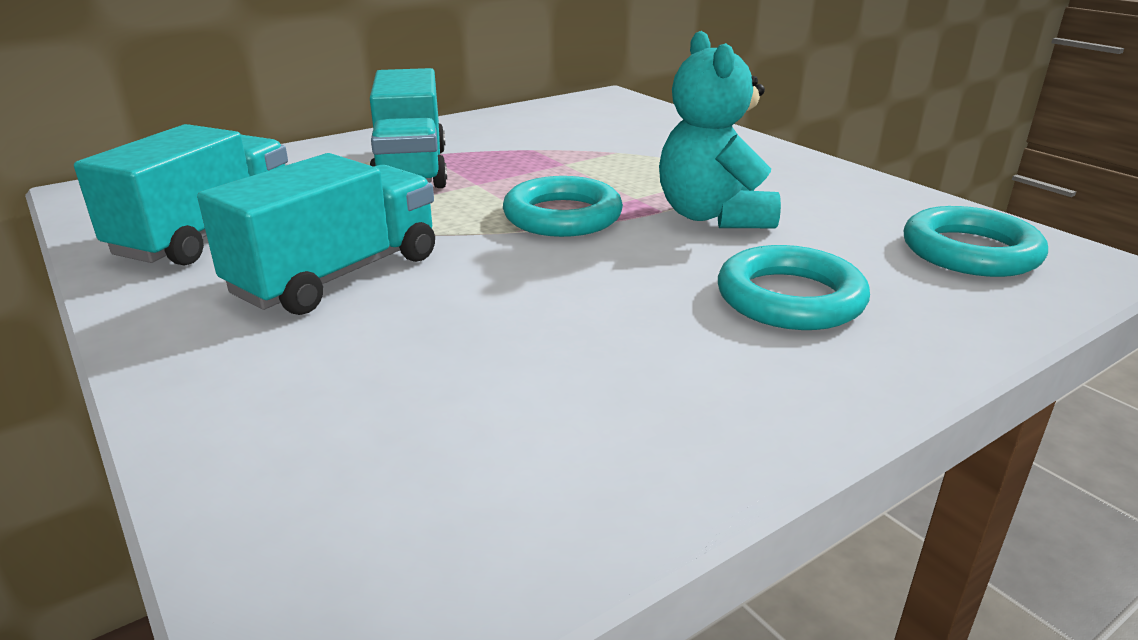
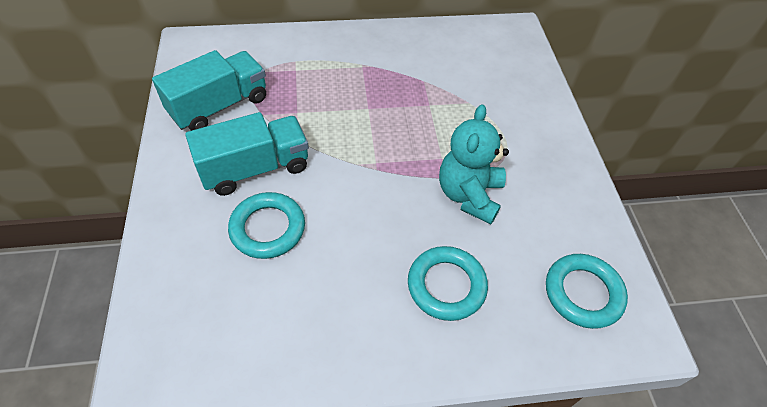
camera: 25 degrees right, 25 degrees up
turquoise truck [370,68,447,188] -> none
turquoise ring [503,176,623,237] -> turquoise ring moved to [228,192,305,259]

